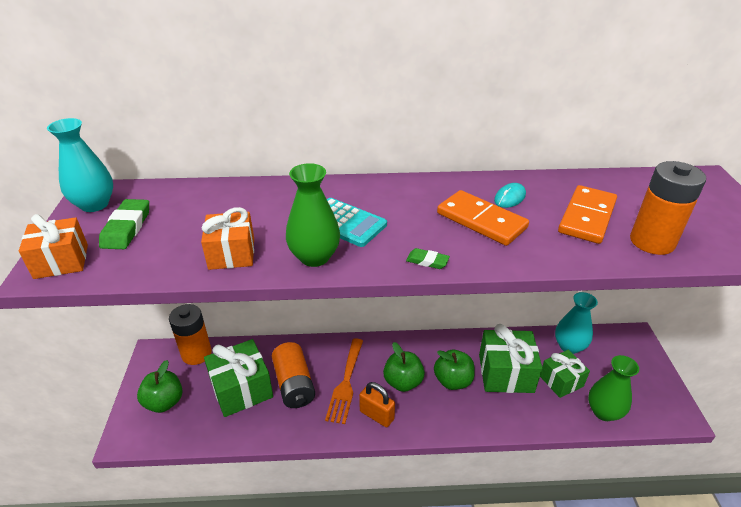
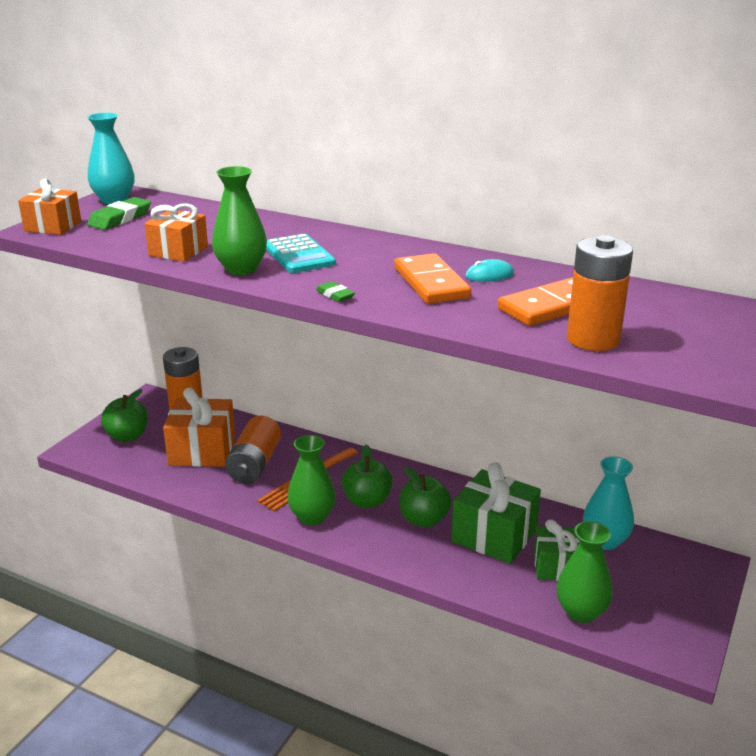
camera: 30 degrees right, 10 degrees down
green gift [204,339,273,417] -> orange gift [163,387,235,467]
orange padlock [359,382,395,427] -> green vase [287,435,336,525]

